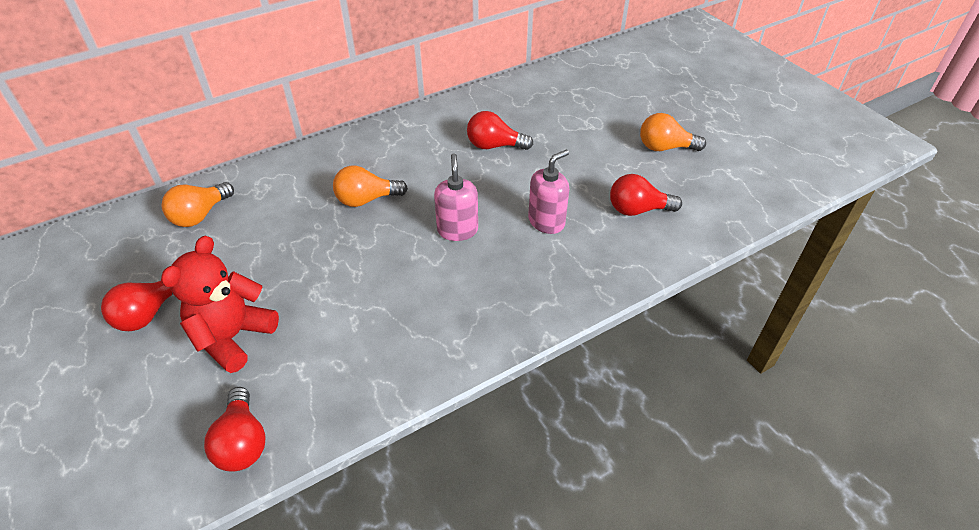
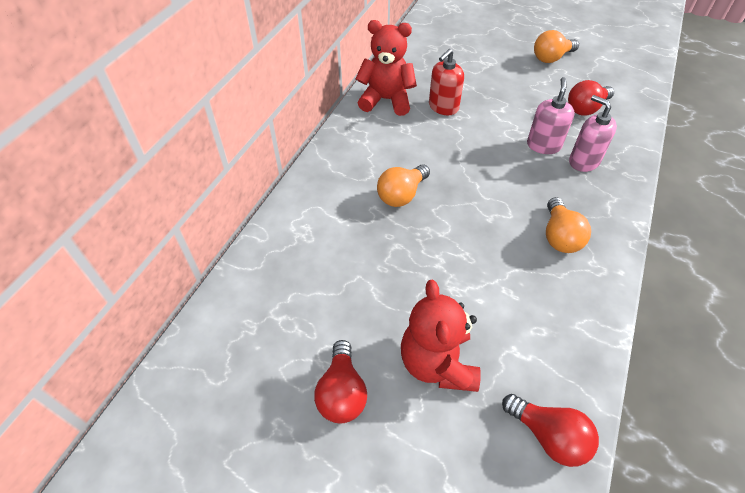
camera: 35 degrees left, 5 degrees up
orange light bulb [161,182,234,227] -> orange light bulb moved to [546,197,591,253]
pink soap dispenser [434,153,478,241] -> pink soap dispenser moved to [569,95,617,172]
red light bulb [467,111,533,150] -> red soap dispenser [429,49,464,115]
none -> red teddy bear [355,20,417,116]

